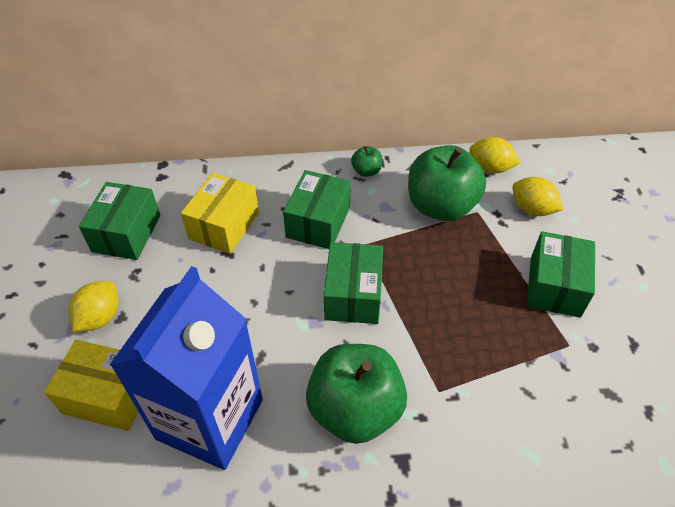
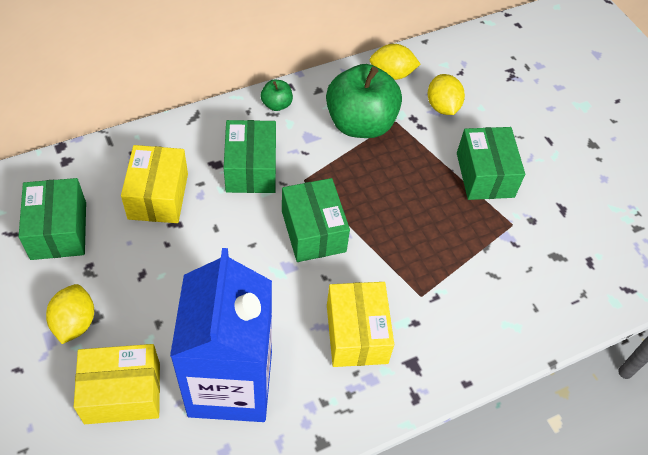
camera: 25 degrees left, 5 degrees up
green apple [306,344,407,444] -> yellow box [327,282,394,367]
yellow lemon [512,177,563,216] -> yellow lemon turned 60 degrees clockwise [428,74,465,115]

